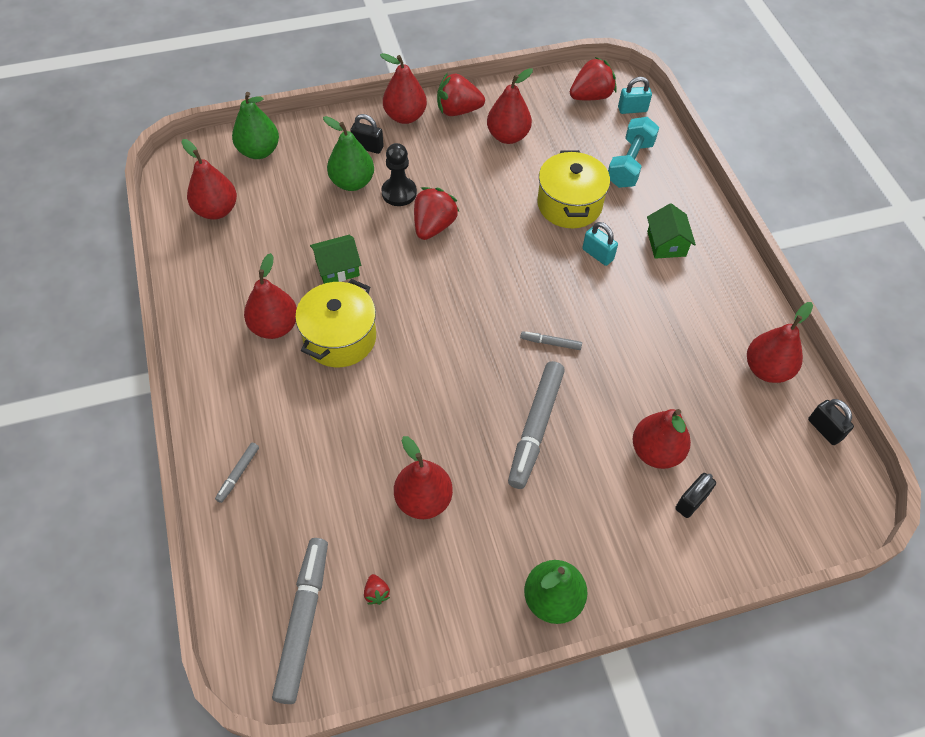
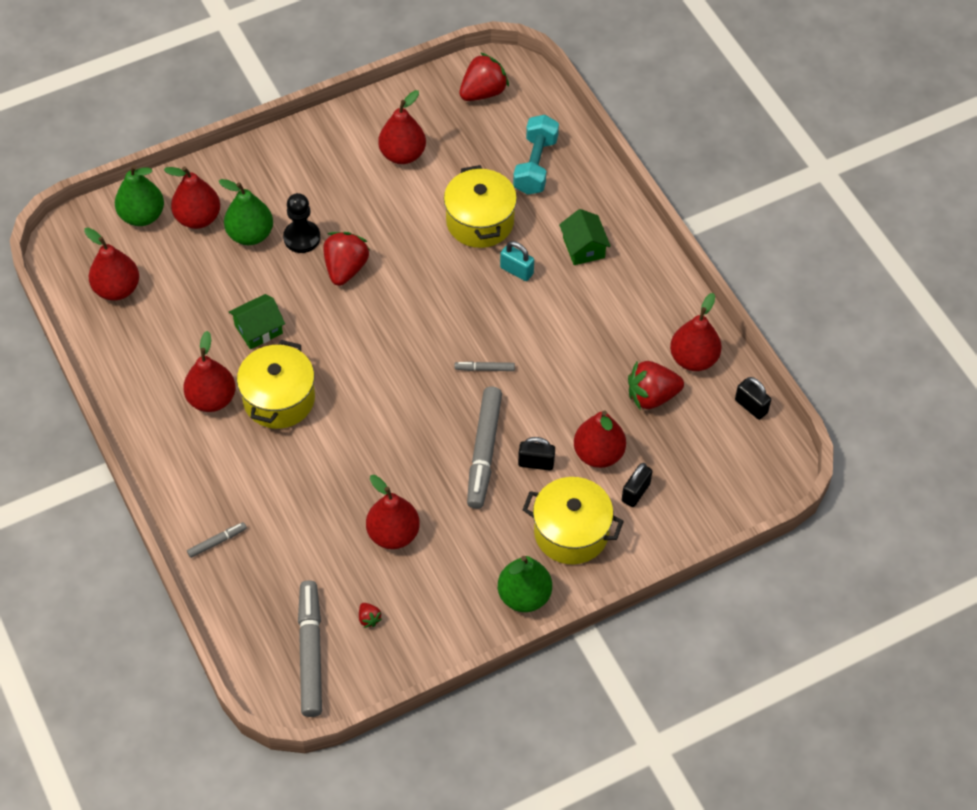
camera: 10 degrees left, 0 degrees up
grey marker [215,443,259,503] -> grey marker turned 135 degrees counterclockwise [187,522,247,558]
black padlock [350,114,384,154] -> black padlock moved to [518,437,555,471]
red pear [380,53,427,124] -> red pear moved to [164,166,220,229]
red strawberry [437,73,485,116] -> red strawberry moved to [628,361,684,409]
turquoise padlock [618,77,652,114] -> none
none -> yellow pot [523,477,624,564]

